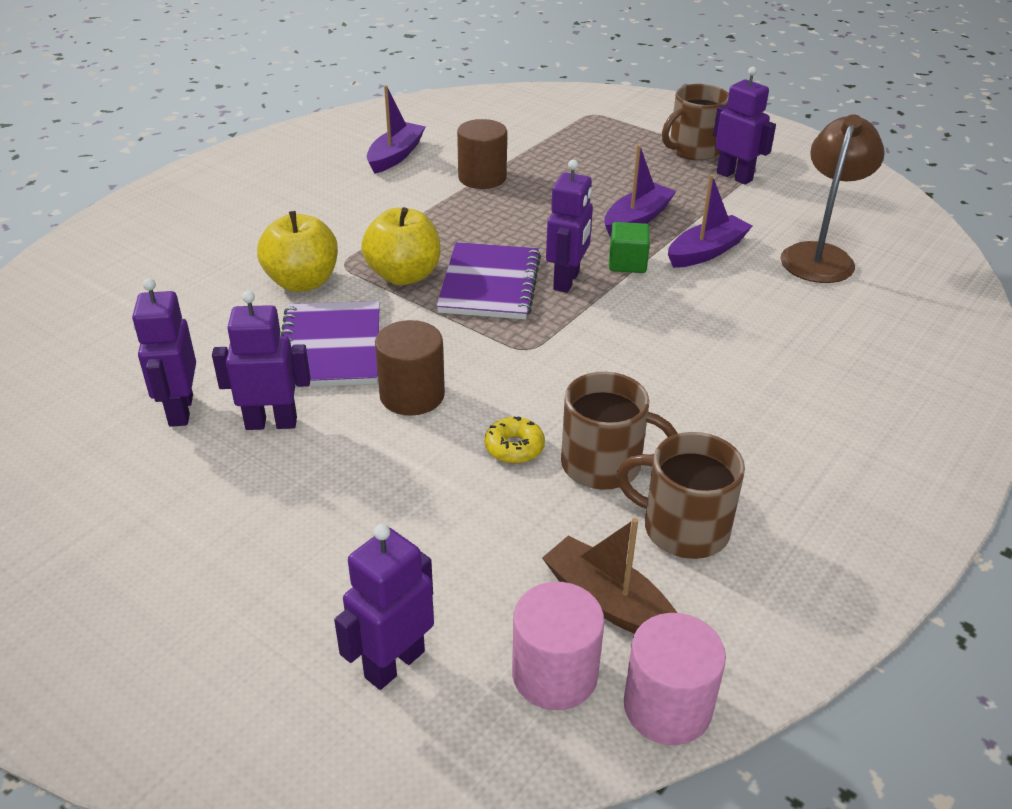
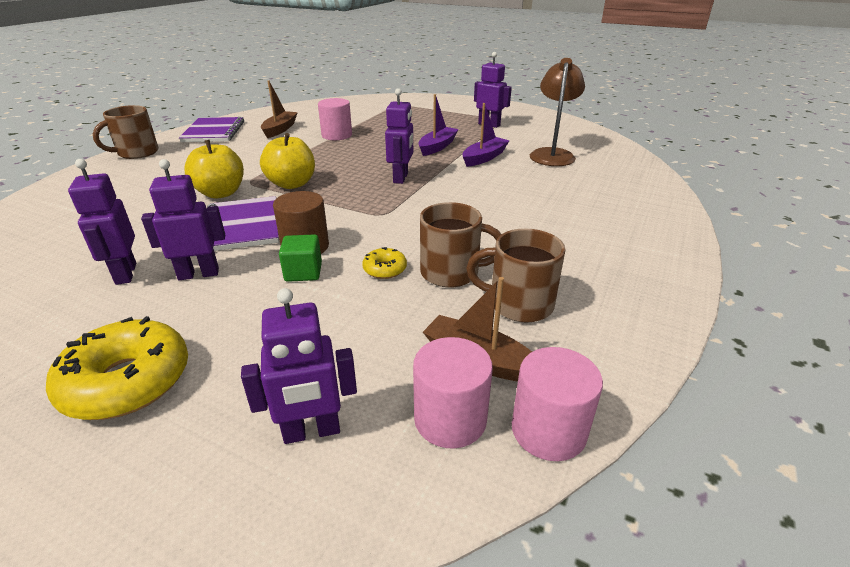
camera: 10 degrees left, 5 degrees down
purple robot [334,524,434,690] -> purple robot turned 135 degrees counterclockwise [241,288,357,444]
purple boat [367,85,426,174] -> brown boat [261,80,298,138]
purple notebook [437,242,541,319] -> purple notebook moved to [179,117,244,142]
brown cylinder [457,119,507,189] -> pink cylinder [318,98,352,140]
green cube [609,222,650,273] -> green cube moved to [279,234,322,282]
brown mug [662,84,729,161] -> brown mug moved to [93,105,159,159]
none -> yellow donut [46,316,188,420]

